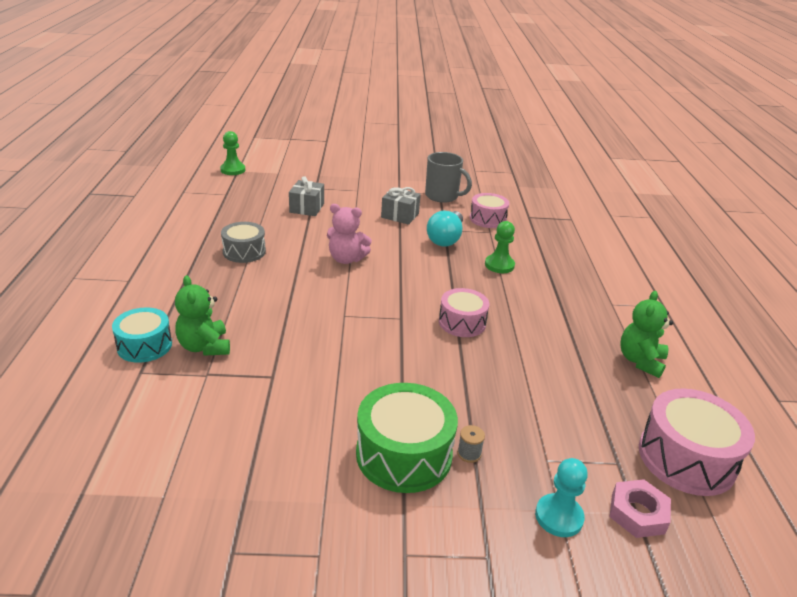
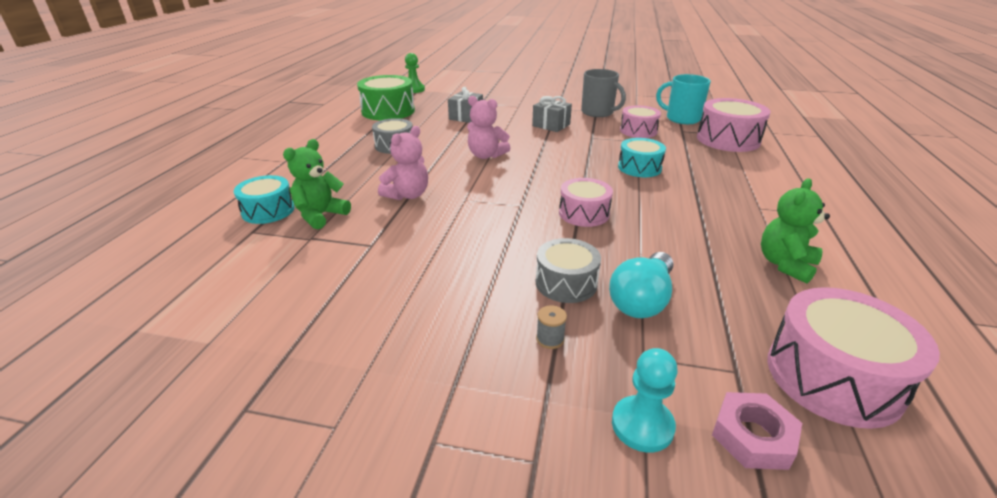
camera: 15 degrees right, 0 degrees up
green teddy bear [175,275,230,356] -> green teddy bear turned 45 degrees clockwise [283,139,351,229]
green drum [356,383,458,493] -> green drum moved to [357,75,415,120]
turquoise light bulb [427,211,463,247] -> turquoise light bulb moved to [609,252,673,318]
green pawn [485,221,515,273] -> turquoise drum [618,138,666,177]
none -> pink teddy bear [378,126,428,200]
none -> grey drum [536,238,601,303]
none -> turquoise mug [656,74,711,124]
none -> pink drum [697,98,770,152]

